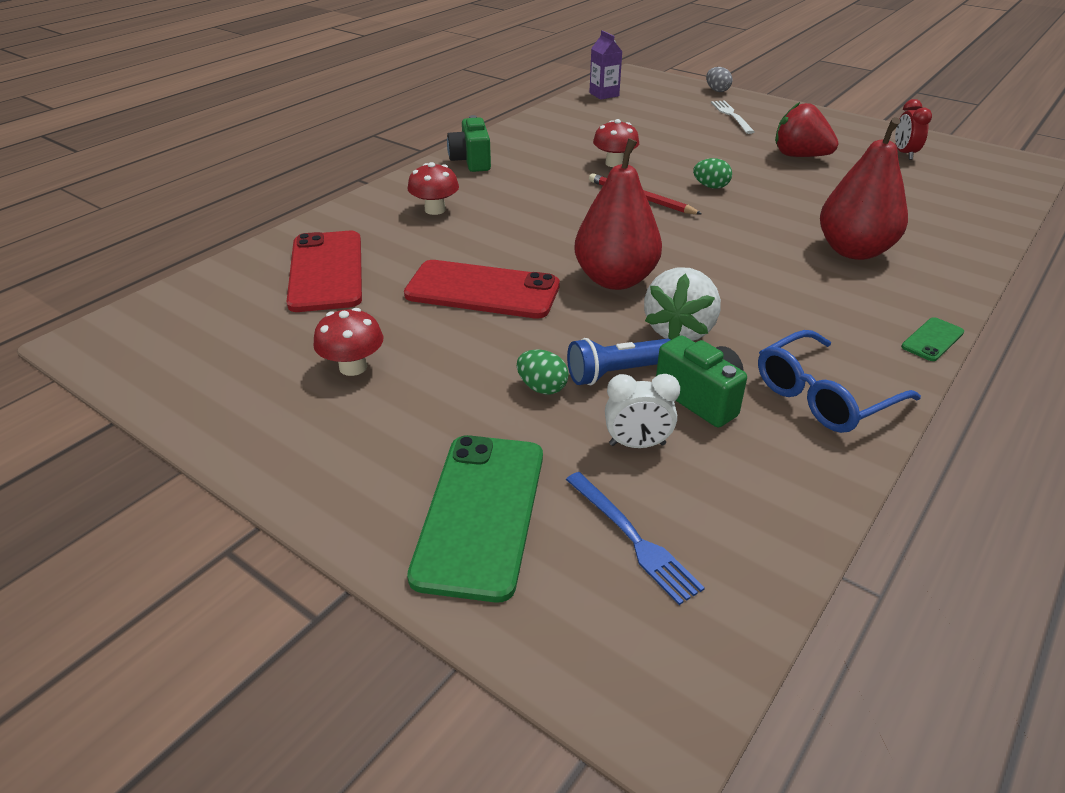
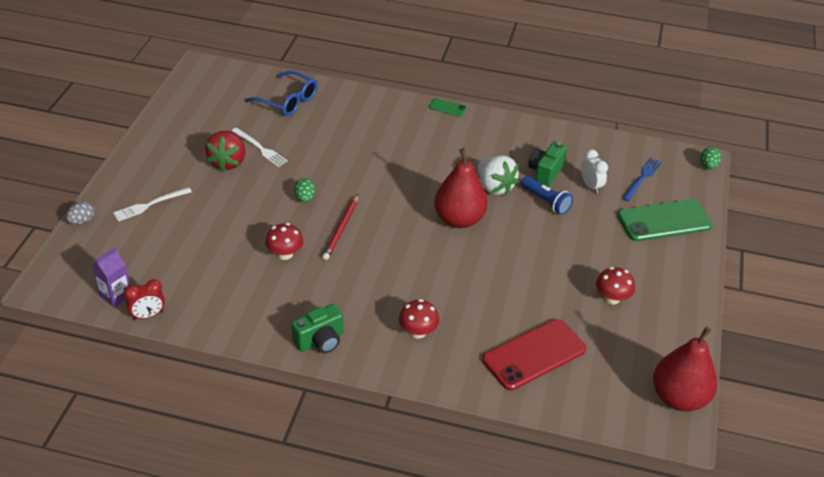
camera: 115 degrees left, 5 degrees up
red phone [404,260,560,319] -> none
green egg [517,349,569,395] -> green egg moved to [700,147,721,169]
white strawberry [644,267,721,341] -> white strawberry turned 60 degrees clockwise [478,155,519,195]
blue glasses [758,330,921,433] -> blue glasses moved to [245,71,318,116]
red pear [820,117,908,260] -> red pear moved to [653,327,717,411]
red clock [895,99,932,160] -> red clock moved to [124,279,165,320]
none -> white fork [232,128,288,167]

